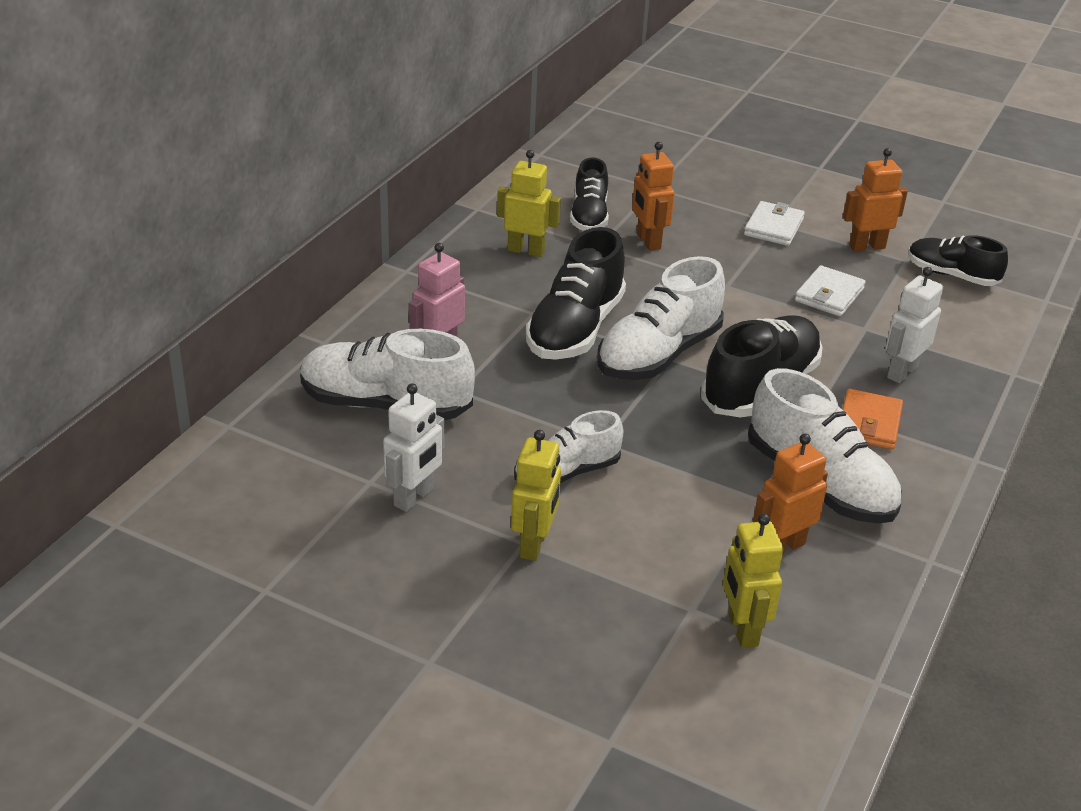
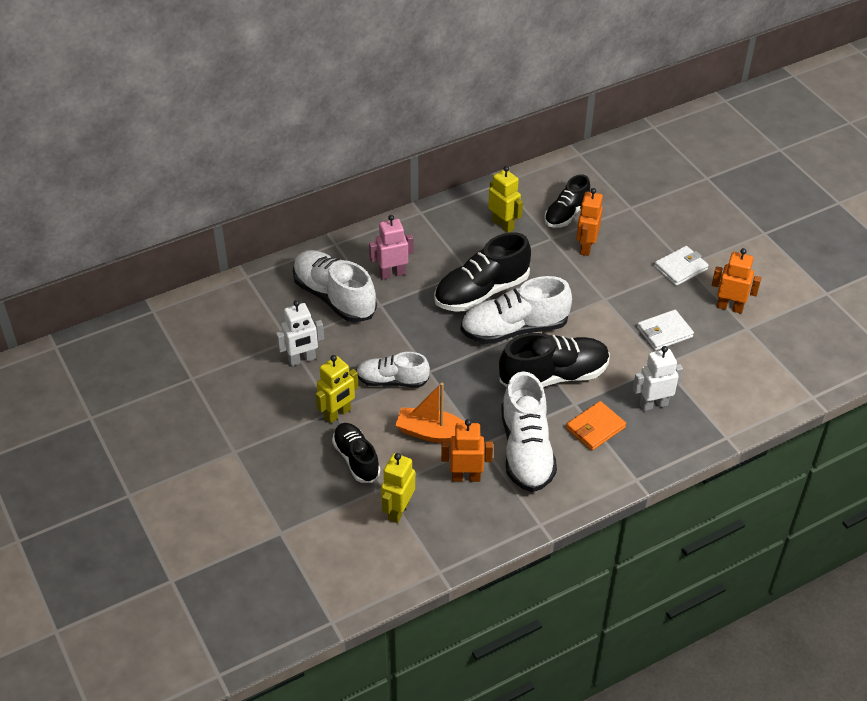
camera: 35 degrees right, 10 degrees up
black shoe [908,235,1008,286] -> black shoe moved to [332,423,380,483]
none -> orange boat [395,383,465,443]

